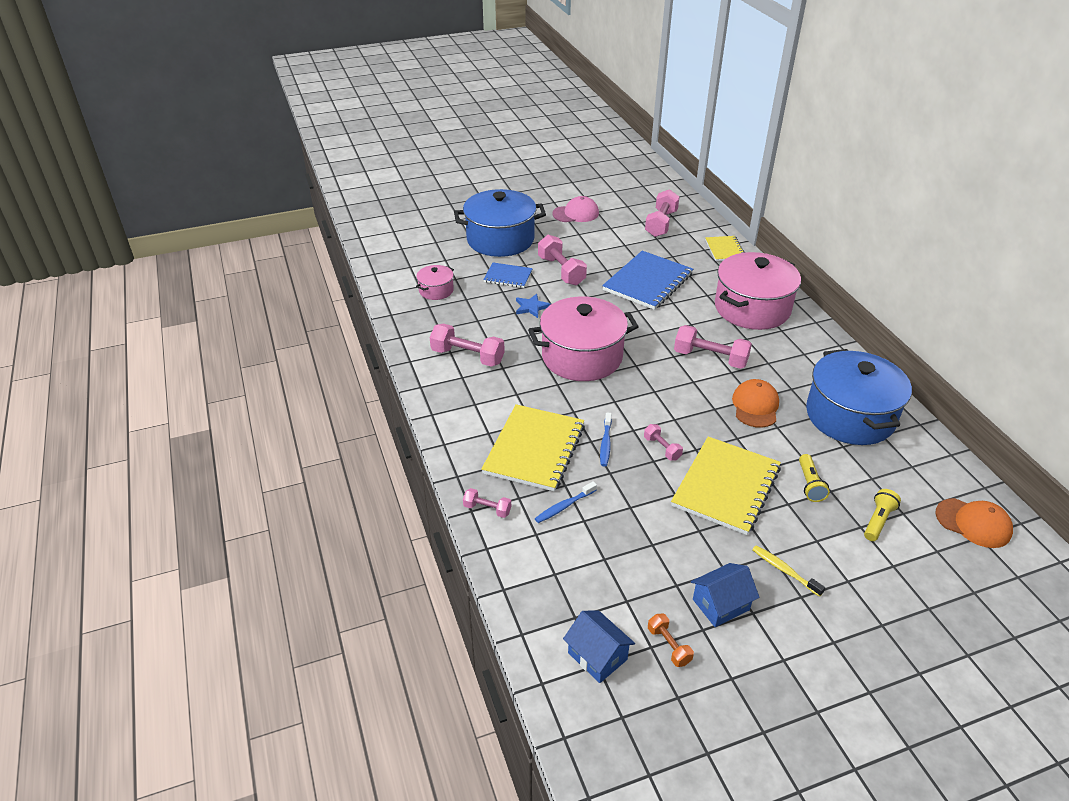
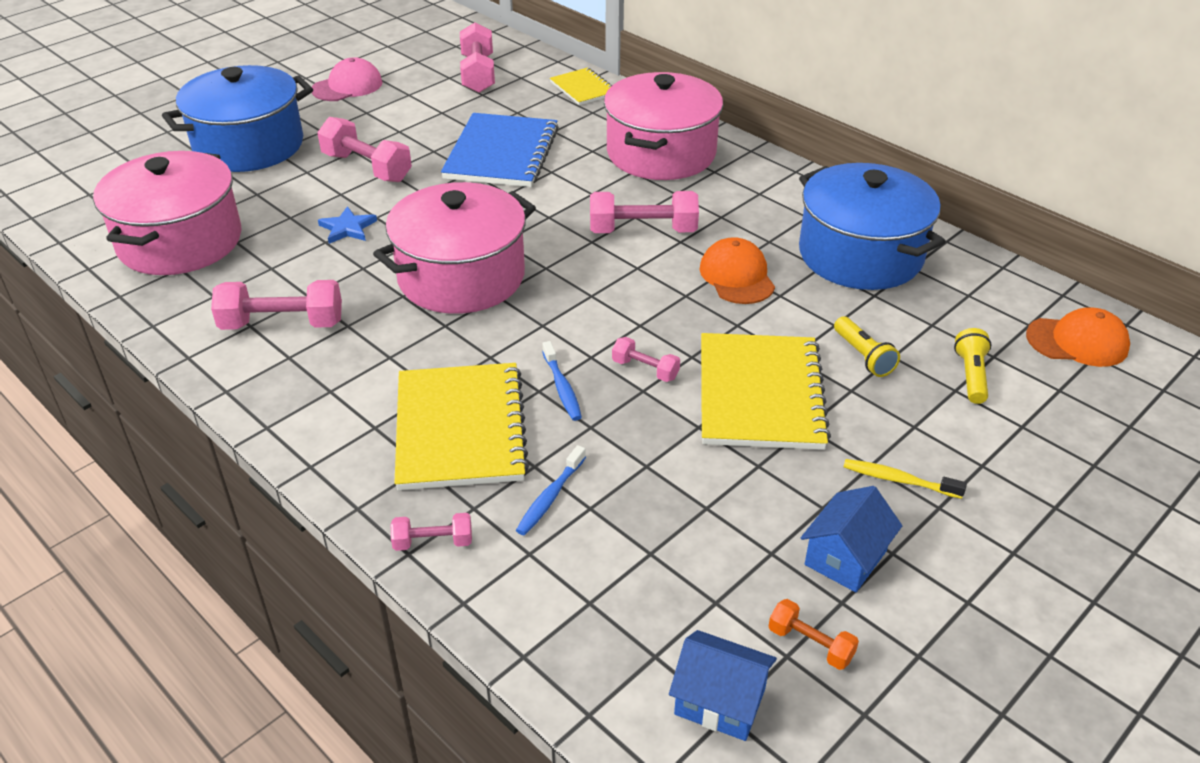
camera: 25 degrees left, 0 degrees up
pink pot [416,265,454,300] -> pink pot [93,151,242,275], size x2.12
blue notebook [483,263,533,288] -> none

